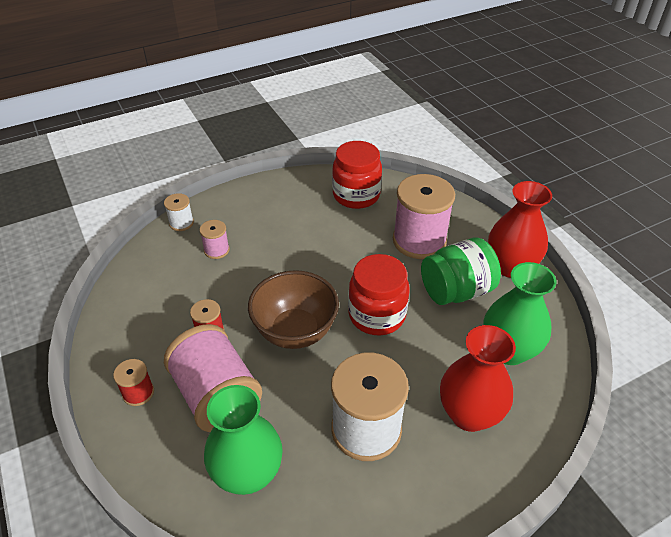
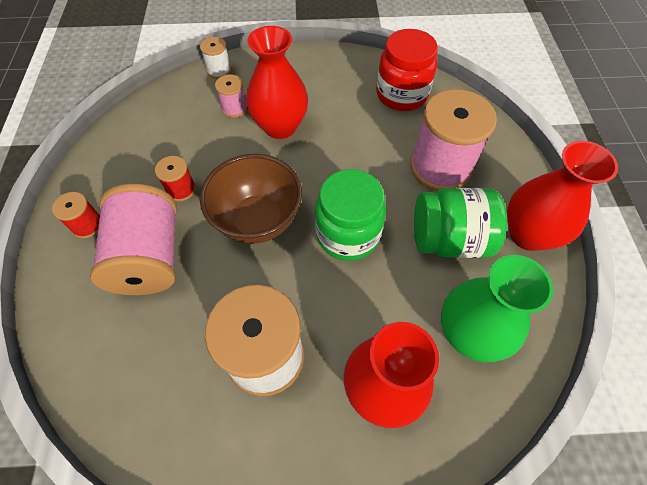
camera: 25 degrees right, 15 degrees up
green vase [204,385,283,495] -> none
red jar [348,254,410,335] -> green jar [315,169,386,261]
none -> red vase [246,26,308,139]

